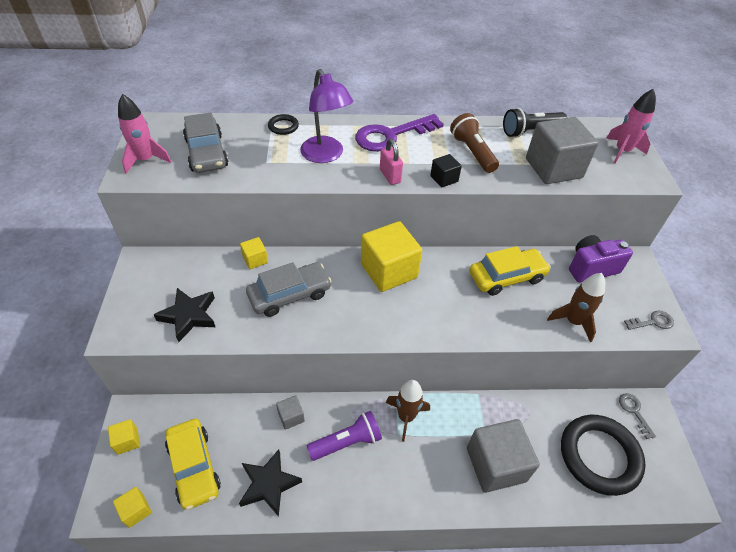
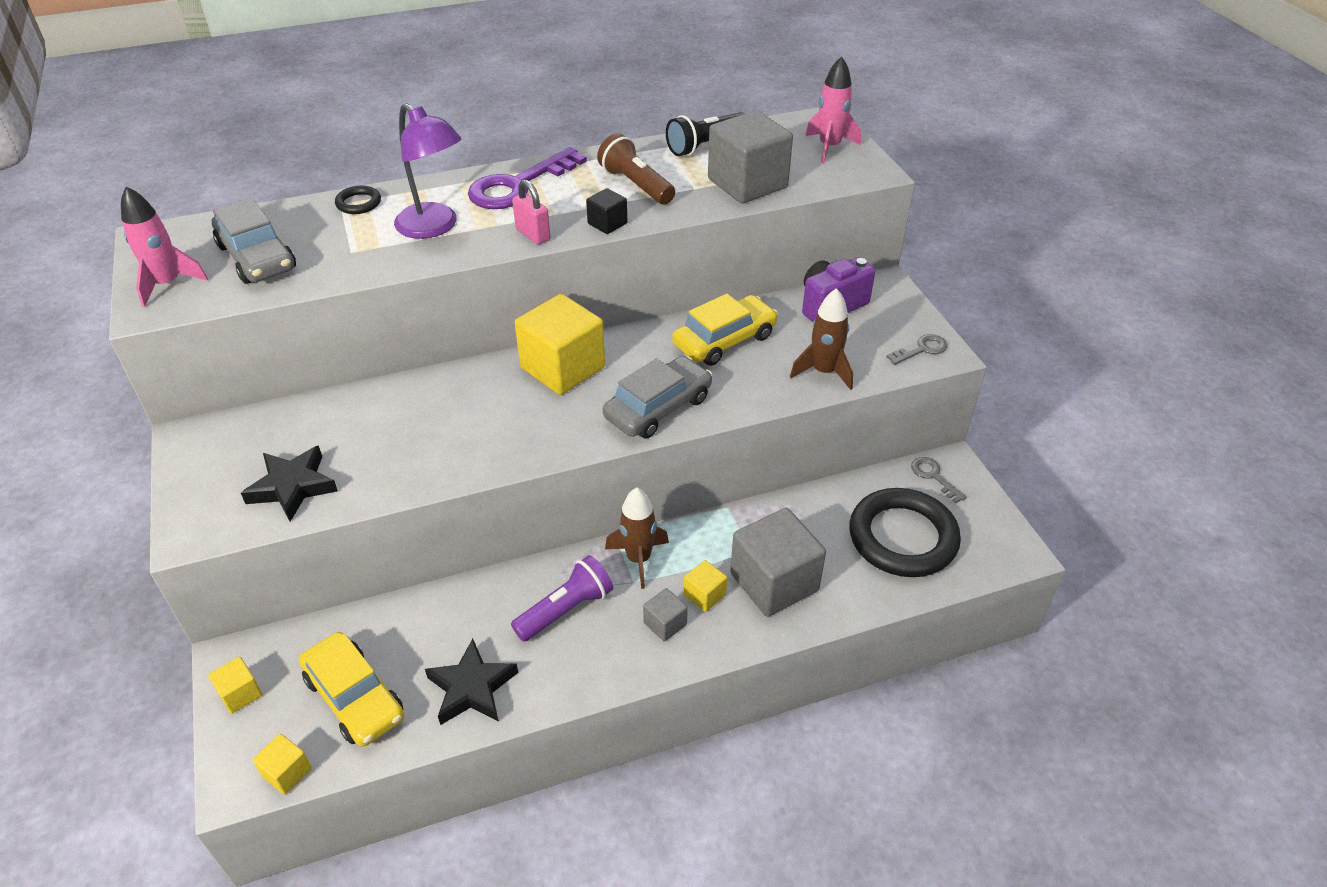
camera: 15 degrees left, 5 degrees down
yellow cube [240,237,268,269] -> yellow cube moved to [684,560,727,612]
grey car [246,262,332,317] -> grey car moved to [603,356,712,438]
grey cube [276,395,305,430] -> grey cube moved to [643,588,688,642]

